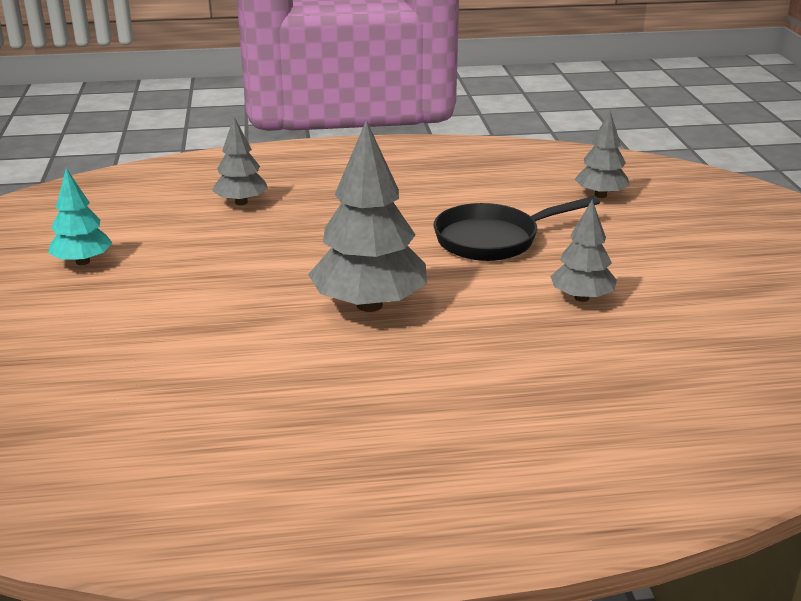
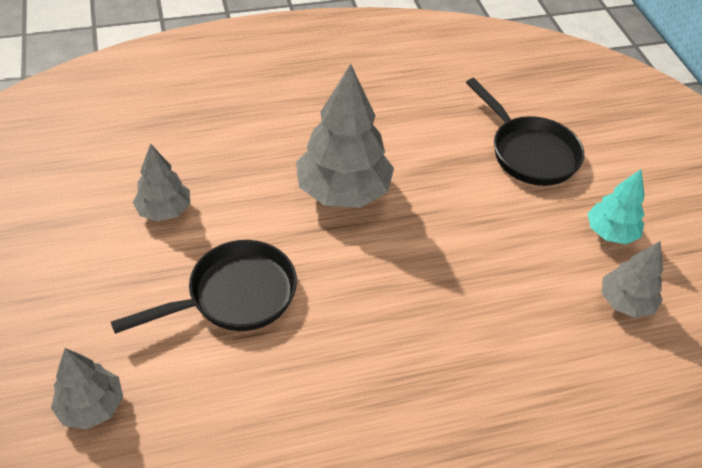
camera: 170 degrees right, 20 degrees up
grey tree [212,117,268,205] -> grey tree moved to [601,241,663,318]
none -> black pan [466,78,584,186]

